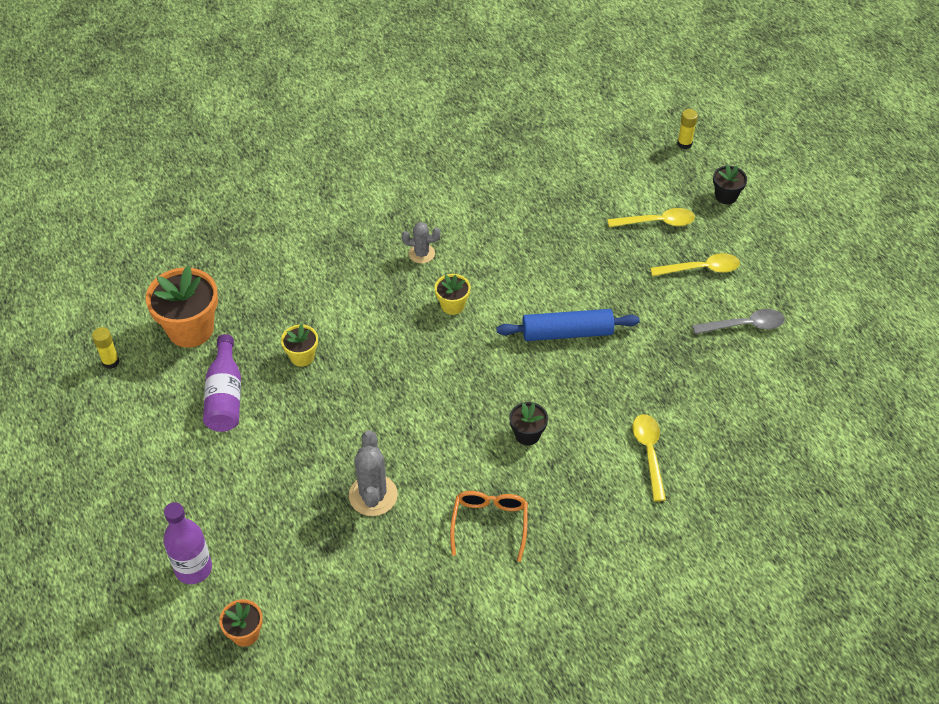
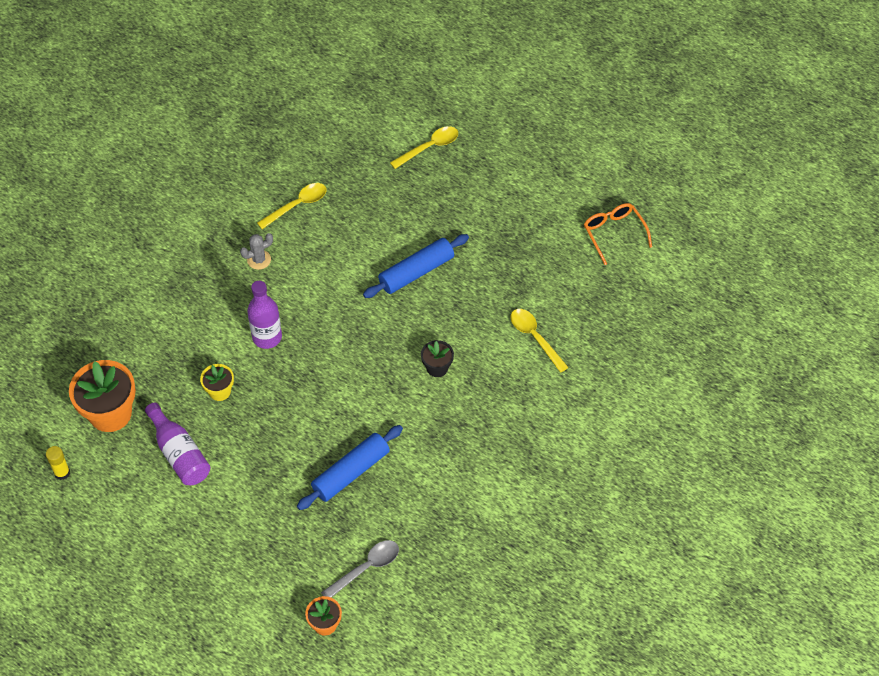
camera: 30 degrees left, 5 degrees up
purple bottle [163,502,212,584] -> purple bottle moved to [247,281,282,349]
grey cactus [349,430,398,516] -> blue rolling pin [297,425,403,510]
yellow flower pot [435,274,471,315] -> none
orange glasses [450,491,528,562] -> orange glasses moved to [584,203,652,265]
yellow spoon [650,253,740,276] -> yellow spoon moved to [257,183,326,229]
yellow glue stick [677,109,698,149] -> none
grey spoon [692,309,785,334] -> grey spoon moved to [321,540,399,598]
black flower pot [713,164,747,204] -> none

